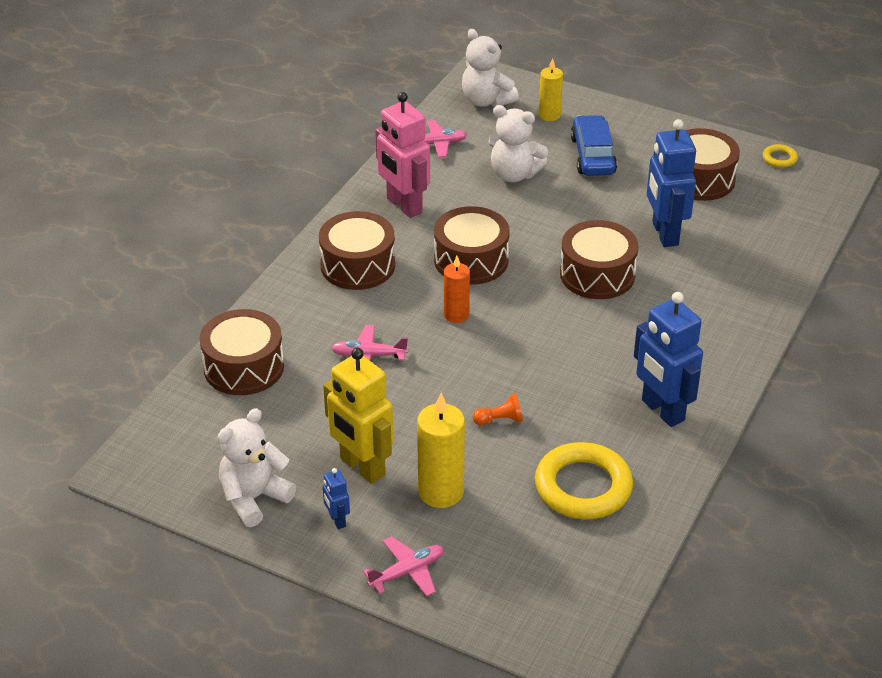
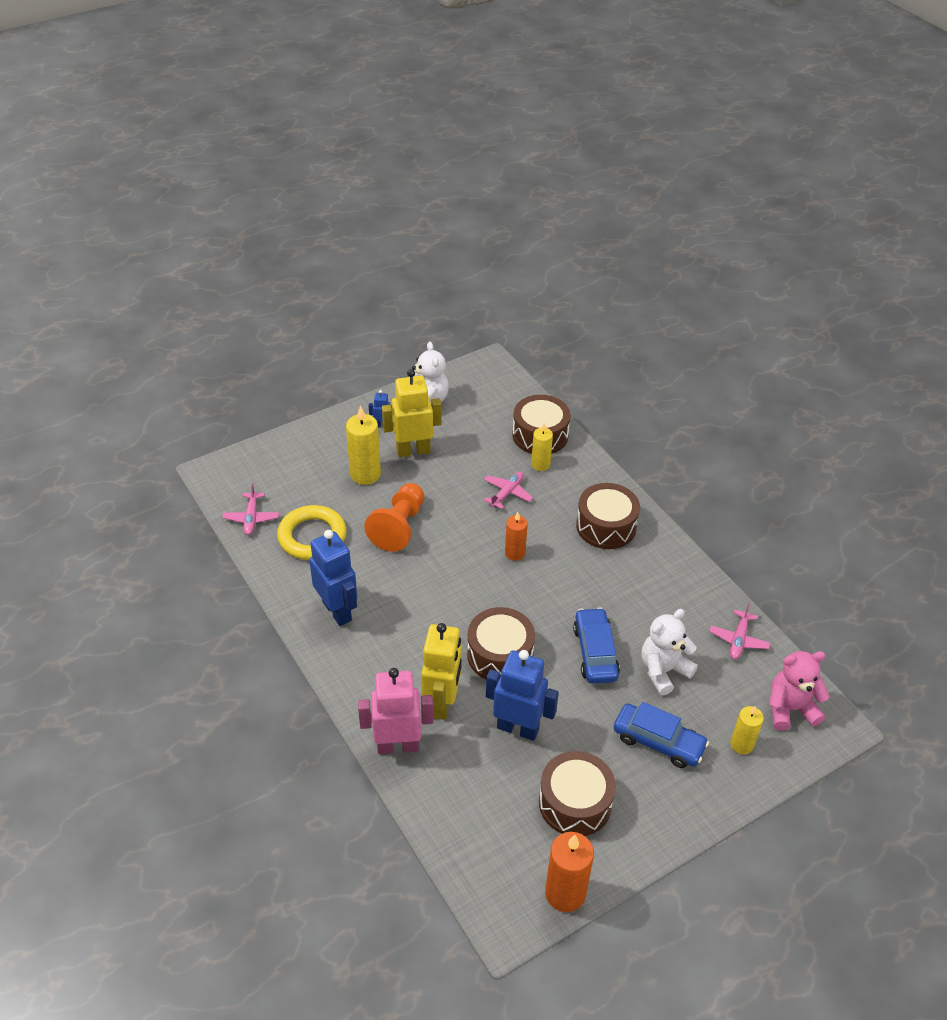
camera: 120 degrees right, 5 degrees up
pink plane [363,536,444,596] -> pink plane moved to [222,484,279,535]
pink robot [375,92,430,218] -> pink robot moved to [358,668,433,754]
brown drum [434,206,510,285] -> none
white teddy bear [462,29,519,107] -> pink teddy bear [769,651,830,731]
orange pawn [473,393,523,425] -> orange pawn [364,483,424,552], size x2.21
blue robot [634,292,703,427] -> blue robot turned 60 degrees clockwise [309,530,357,626]
yellow ring [763,144,798,168] -> orange candle [545,832,594,912]
none -> yellow robot [421,623,462,720]
none -> yellow candle [531,423,553,471]
none -> blue car [573,607,620,684]

